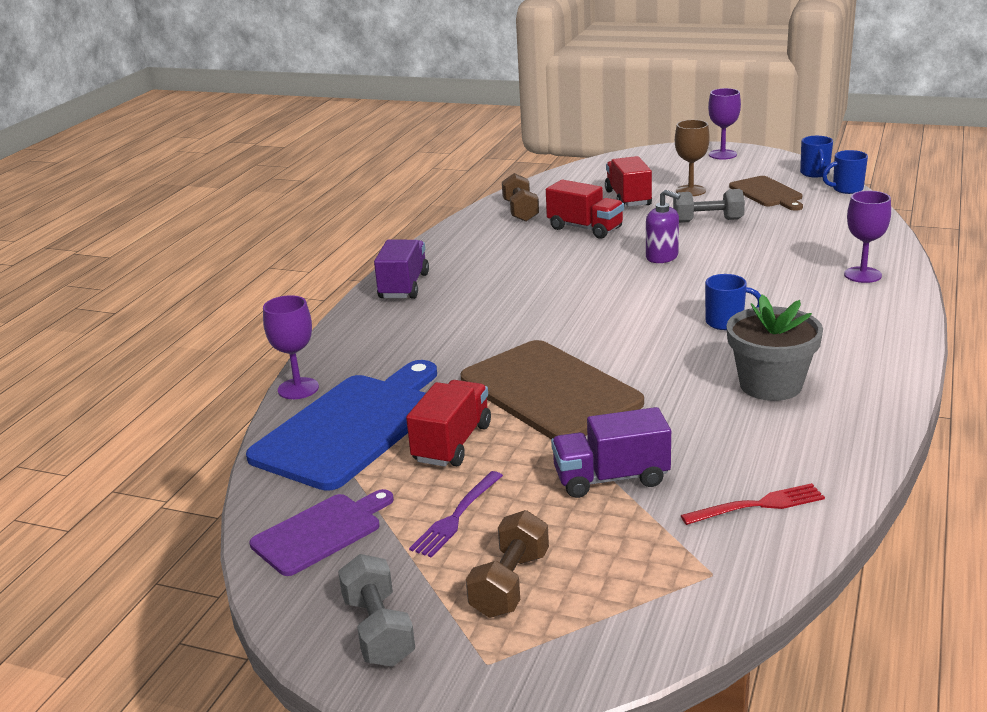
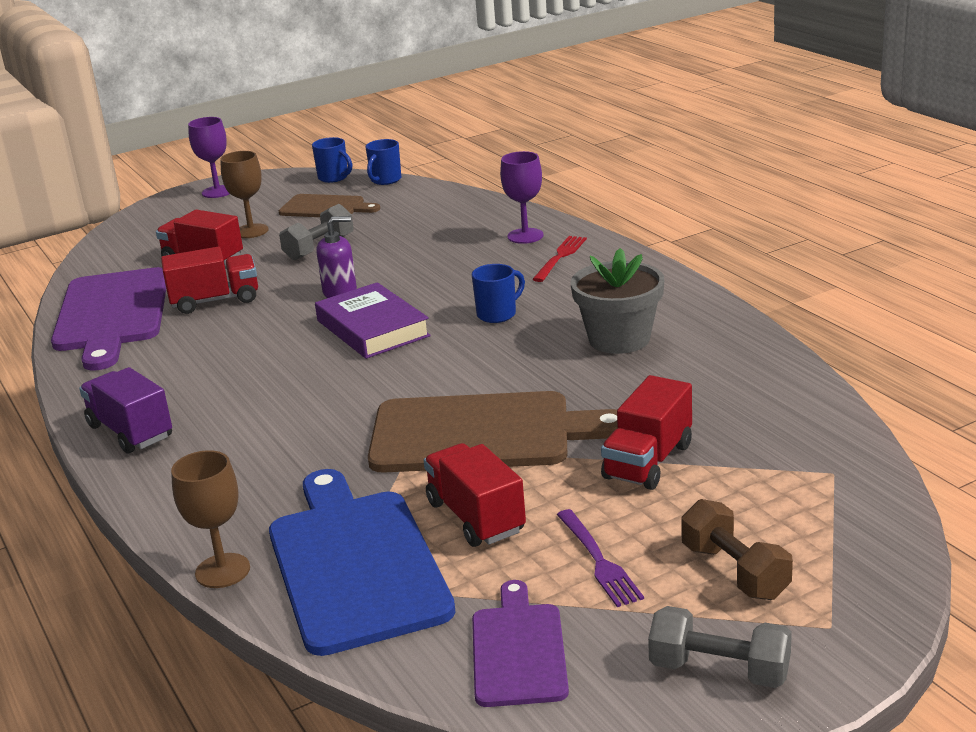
camera: 50 degrees left, 0 degrees up
purple goblet [263,295,319,399] -> brown goblet [171,450,250,588]
brown dumbbell [502,173,539,222] -> purple cutting board [51,267,166,371]
purple truck [551,407,671,498] -> red truck [601,375,692,490]
red fork [681,483,825,525] -> red fork moved to [532,236,587,282]
none -> purple book [315,282,431,359]

